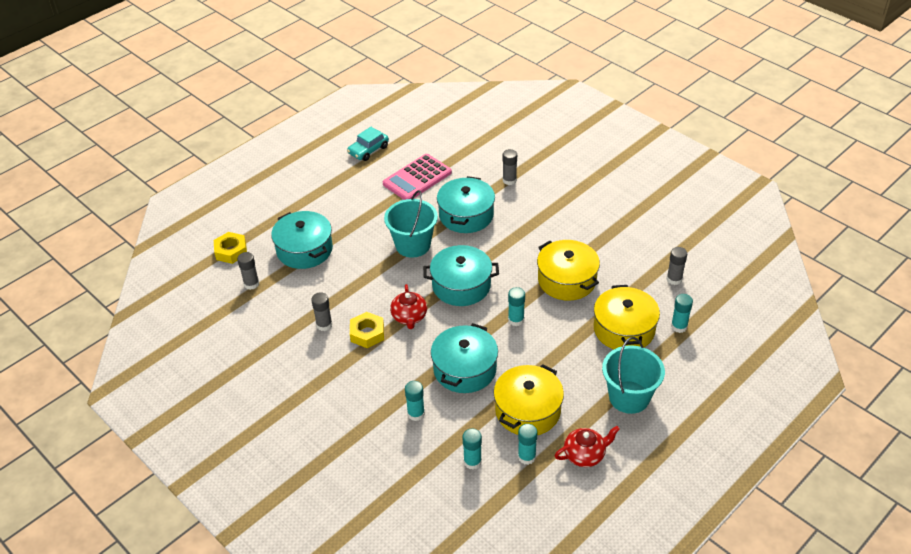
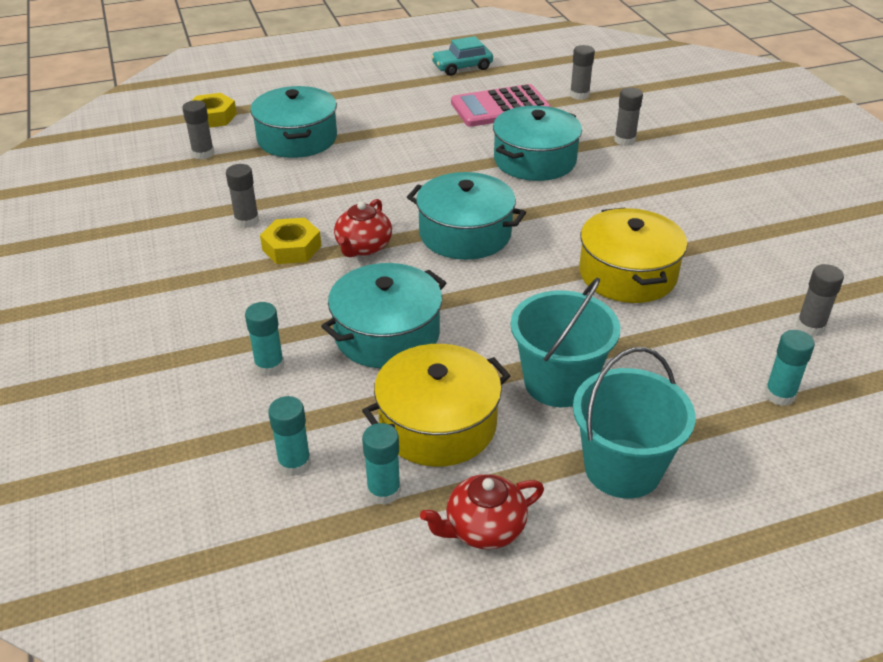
camera: 25 degrees right, 5 degrees down
turquoise bucket [384,190,438,258] -> turquoise bucket moved to [510,277,620,407]
turquoise glue stick [508,287,525,326] -> none
red teapot [555,426,620,467] -> red teapot turned 150 degrees clockwise [420,474,544,549]
yellow pot [594,285,660,349] -> none
none -> grey glue stick [570,45,595,100]

